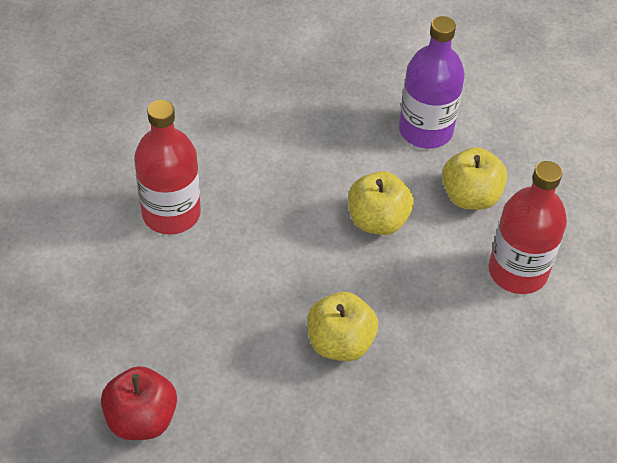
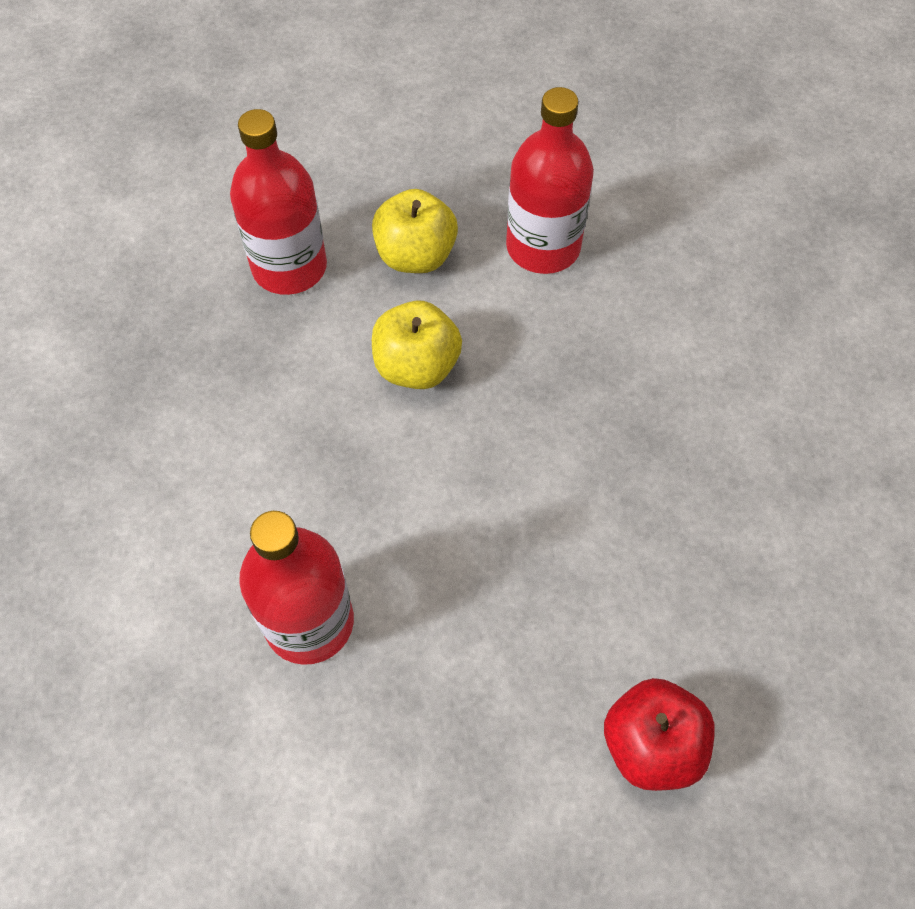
camera: 70 degrees left, 10 degrees up
yellow apple [307,292,378,361] -> none
purple bottle [399,16,465,148] -> red bottle [230,109,327,295]

